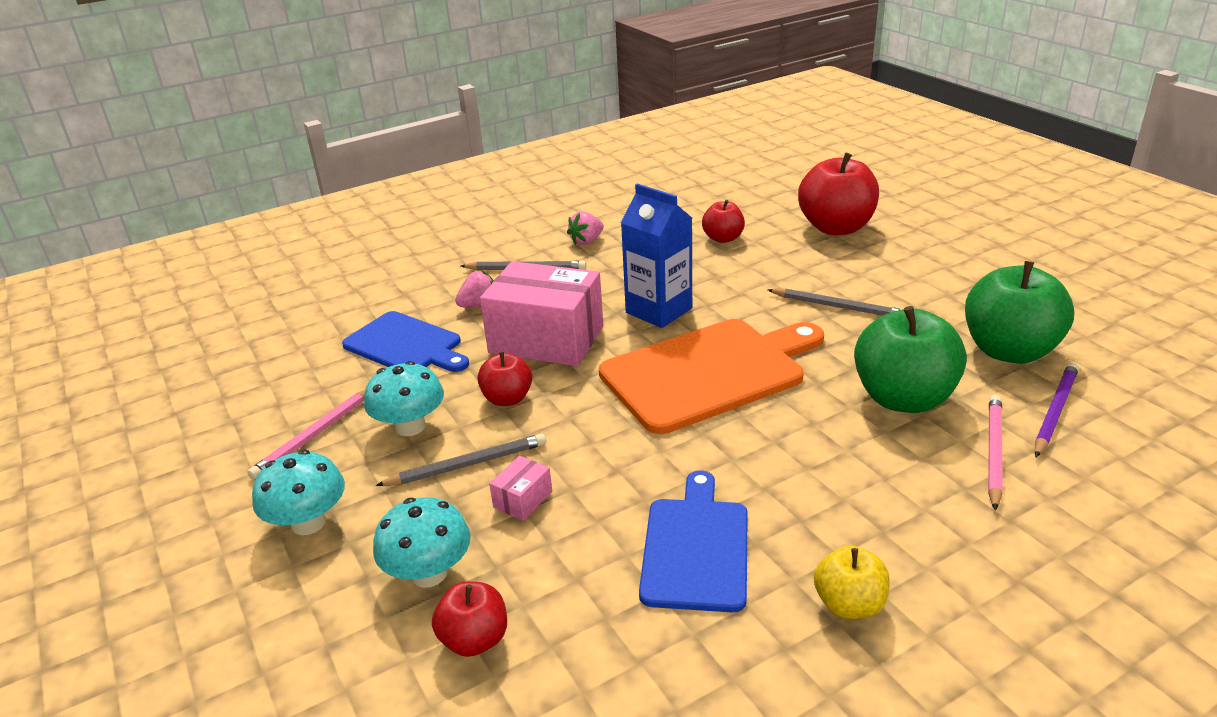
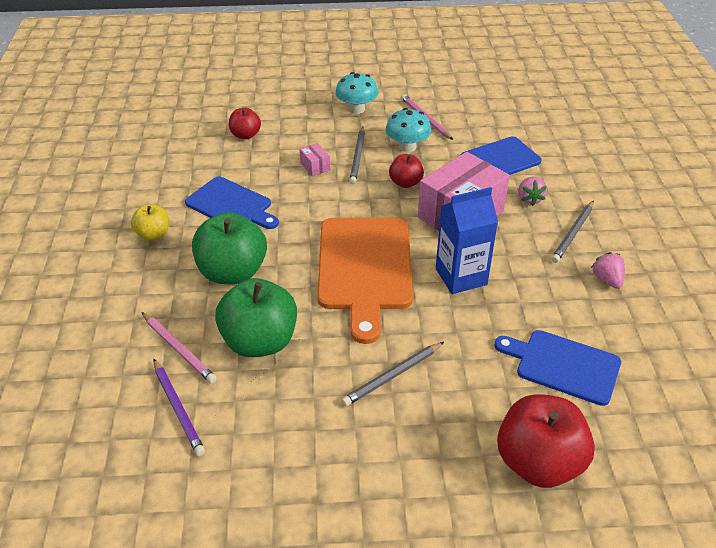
camera: 115 degrees right, 10 degrees up
turquoise mushroom [373,497,471,588] -> none
red apple [702,200,745,243] -> blue cutting board [494,330,621,406]
green apple [965,261,1074,364] -> green apple moved to [192,212,267,284]

